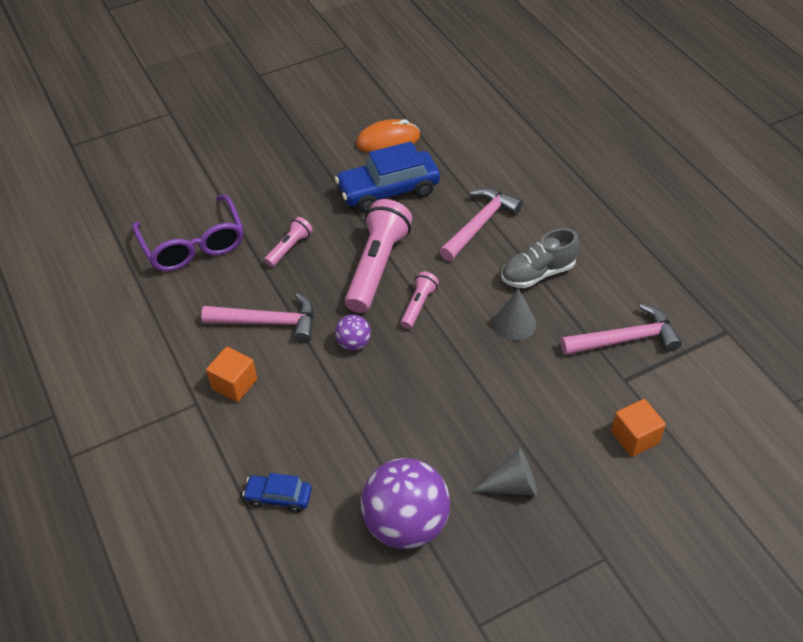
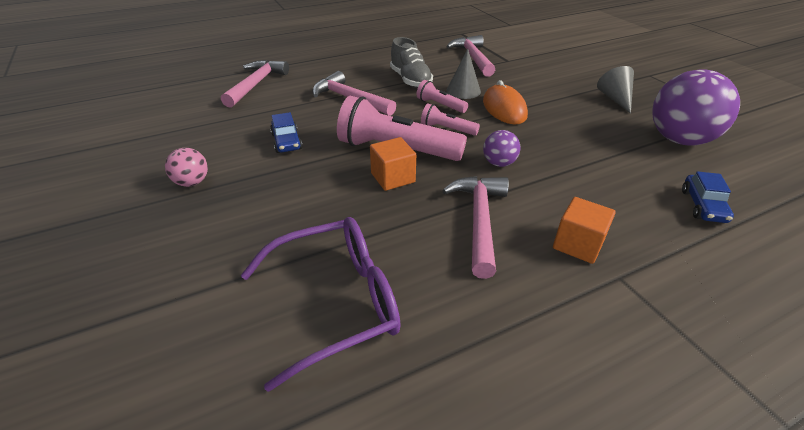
camera: 90 degrees left, 10 degrees down
pink flashlight [264,217,313,267] -> pink flashlight moved to [416,80,468,113]
blue car [335,141,440,212] -> blue car [270,112,302,153], size x0.51
orange mouse [356,119,420,153] -> orange mouse moved to [483,80,528,124]
orange cube [611,399,666,457] -> orange cube moved to [370,137,416,191]
none -> pink ball [165,148,208,187]
none -> pink hammer [221,60,289,108]

